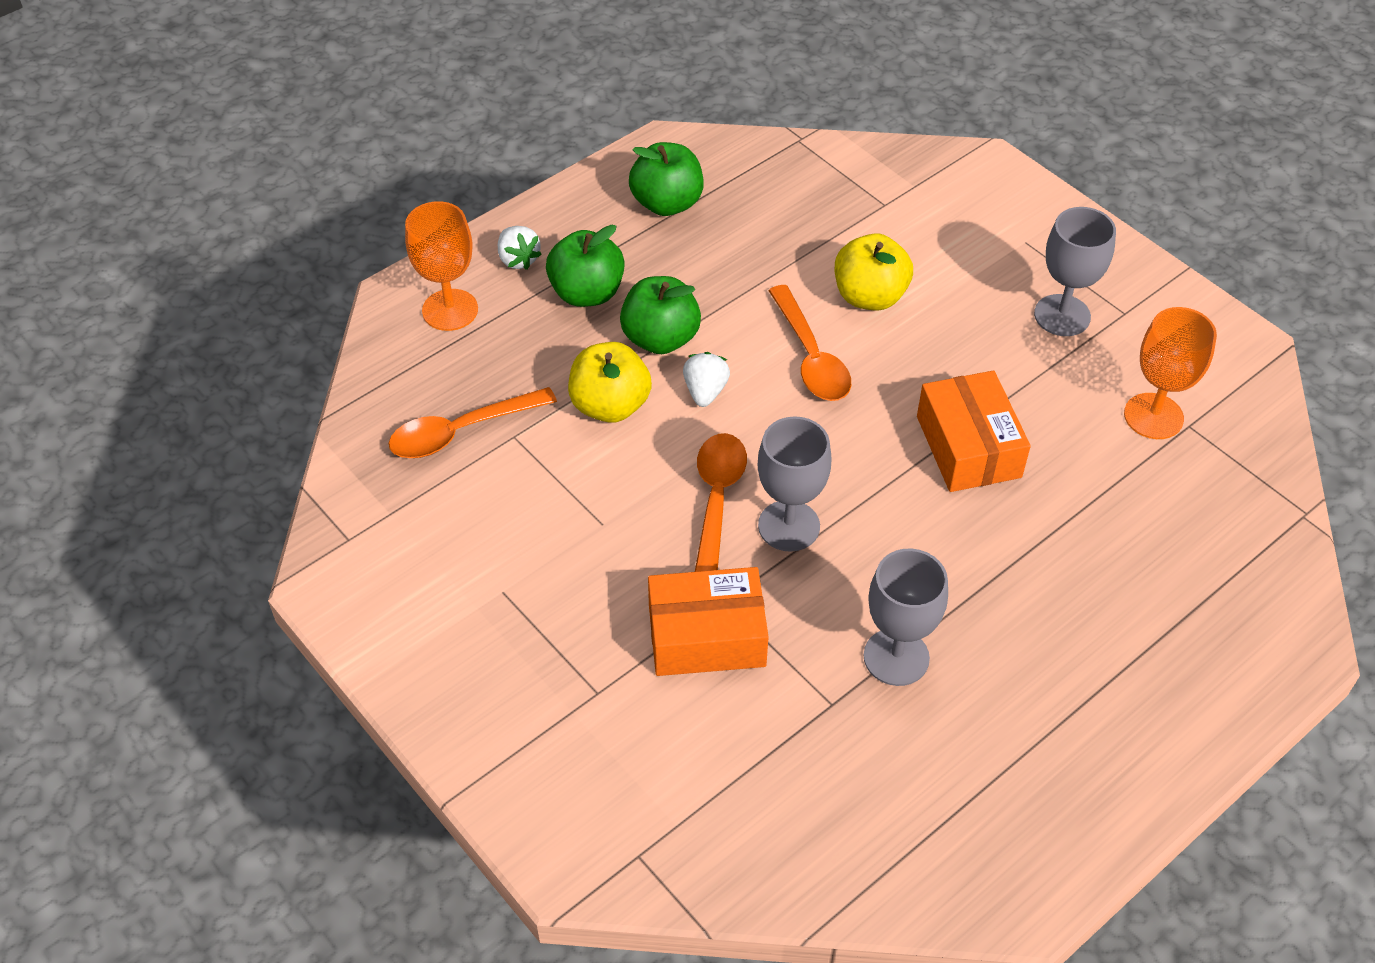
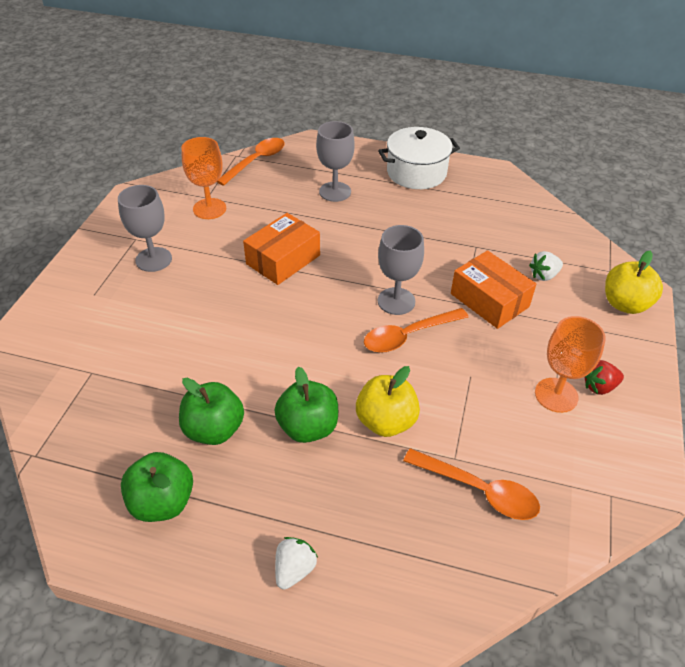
camera: 125 degrees left, 5 degrees down
orange goblet [405,201,478,331] -> orange goblet moved to [535,316,606,413]
green apple [546,224,625,307] -> green apple moved to [179,378,244,445]
white strawberry [683,352,730,407] -> white strawberry moved to [529,251,563,281]
orange spoon [768,285,851,401] -> orange spoon moved to [217,138,285,186]
yellow apple [835,233,913,311] -> yellow apple moved to [605,251,663,314]
grey goblet [864,549,948,686] -> grey goblet moved to [316,121,355,202]
none -> white pot [378,127,460,189]
none -> red strawberry [585,360,624,395]

